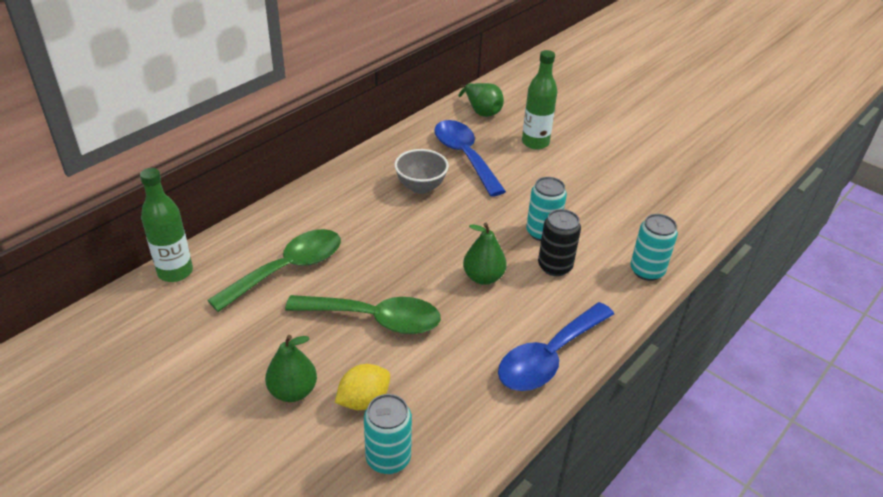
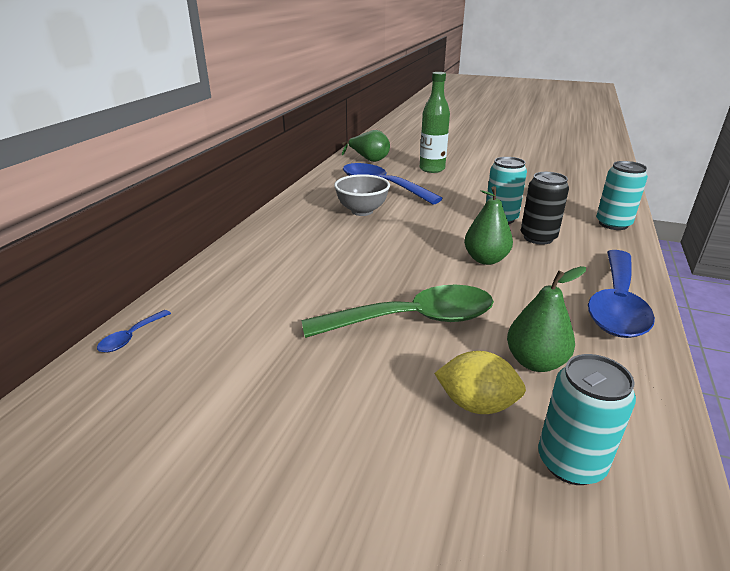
camera: 20 degrees left, 10 degrees down
green bottle [140,168,193,282] -> blue spoon [97,310,171,353]
green spoon [207,229,341,312] -> none
green pear [265,335,317,402] -> green pear moved to [507,266,586,372]
yellow lemon [335,364,390,410] -> yellow lemon turned 75 degrees clockwise [434,351,526,414]

